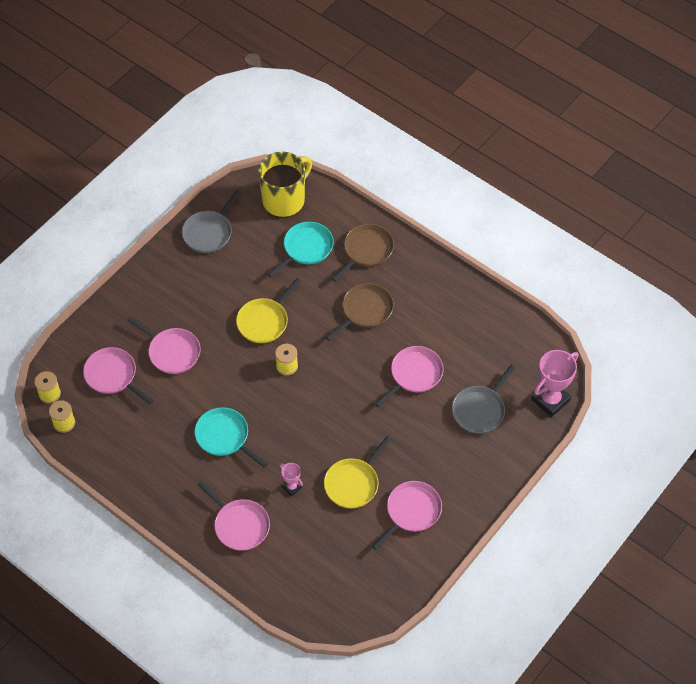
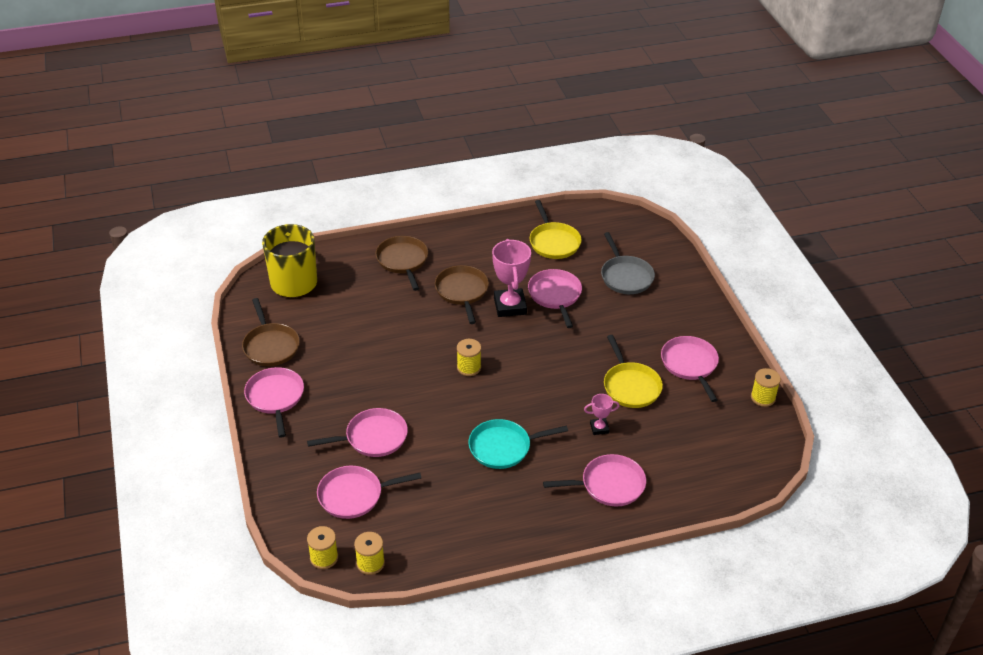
camera: 55 degrees left, 15 degrees down
grey pan [182,190,241,253] -> brown pan [242,298,300,366]
yellow pan [236,278,301,343] -> yellow pan moved to [530,200,581,259]
turquoise pan [267,222,334,277] -> none
pink trophy [531,350,578,417] -> pink trophy moved to [492,239,531,317]
none -> pink pan [244,367,304,438]
none -> yellow spool [751,368,781,407]

